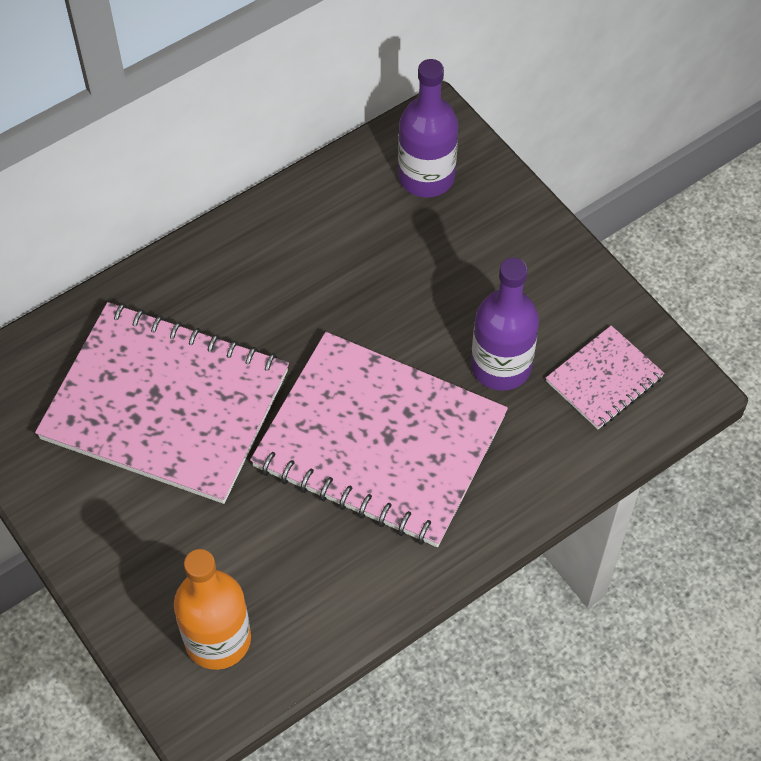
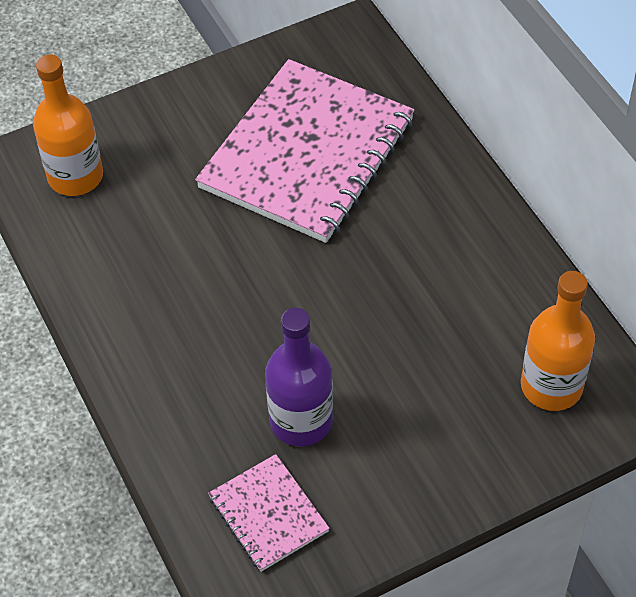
camera: 100 degrees right, 5 degrees down
pink notebook [250,332,508,547] -> none
purple bottle [398,59,458,198] -> orange bottle [521,271,595,411]

